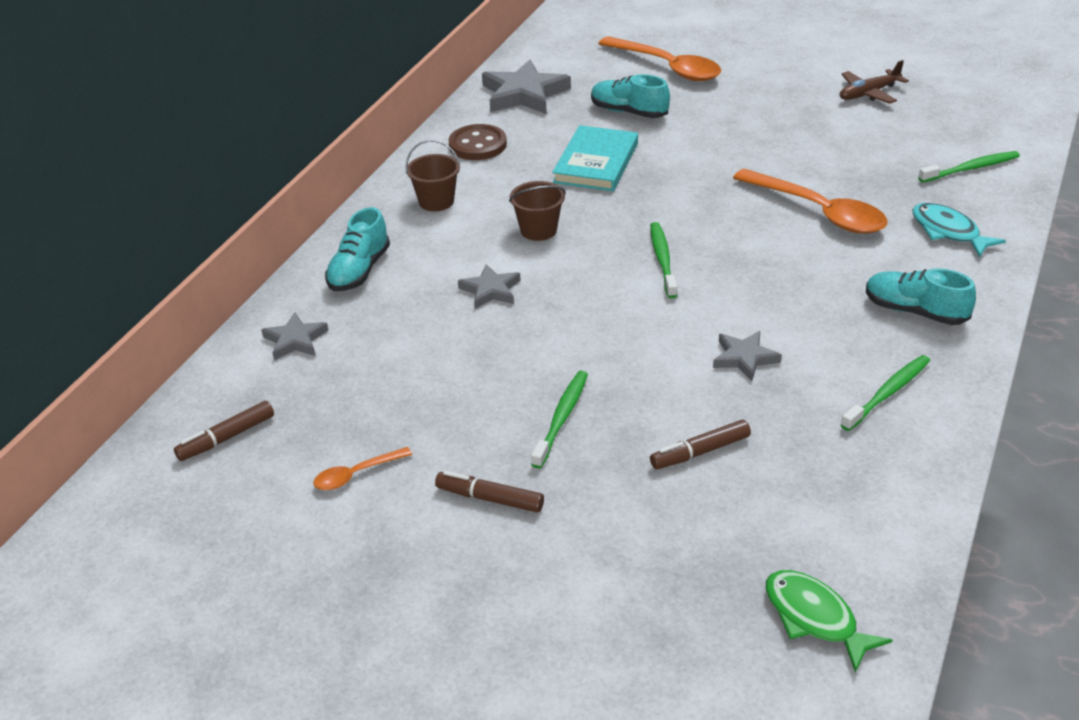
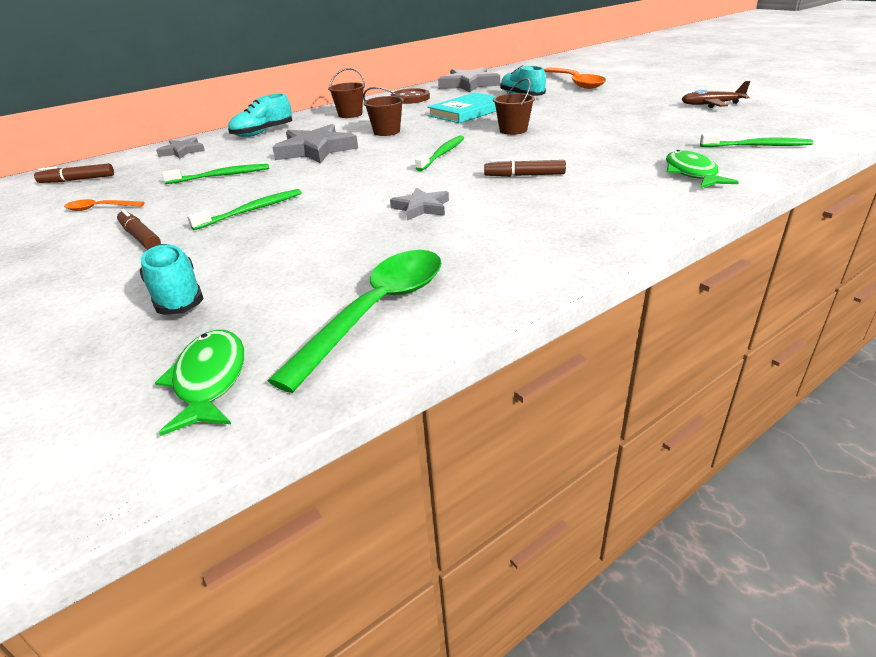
camera: 30 degrees right, 5 degrees down
grey star [458,264,521,309] -> grey star [272,124,358,163], size x1.77
brown marker [650,420,751,469] -> brown marker moved to [484,159,566,177]
orange spoon [733,169,888,234] -> none
green toothbrush [841,355,930,431] -> green toothbrush moved to [162,164,269,184]
turquoise shoe [866,268,976,325] -> turquoise shoe moved to [140,244,204,315]
turquoise fish [913,203,1006,258] -> green fish [666,150,739,188]
none -> green spoon [268,250,442,393]
none -> brown bucket [493,78,535,135]

